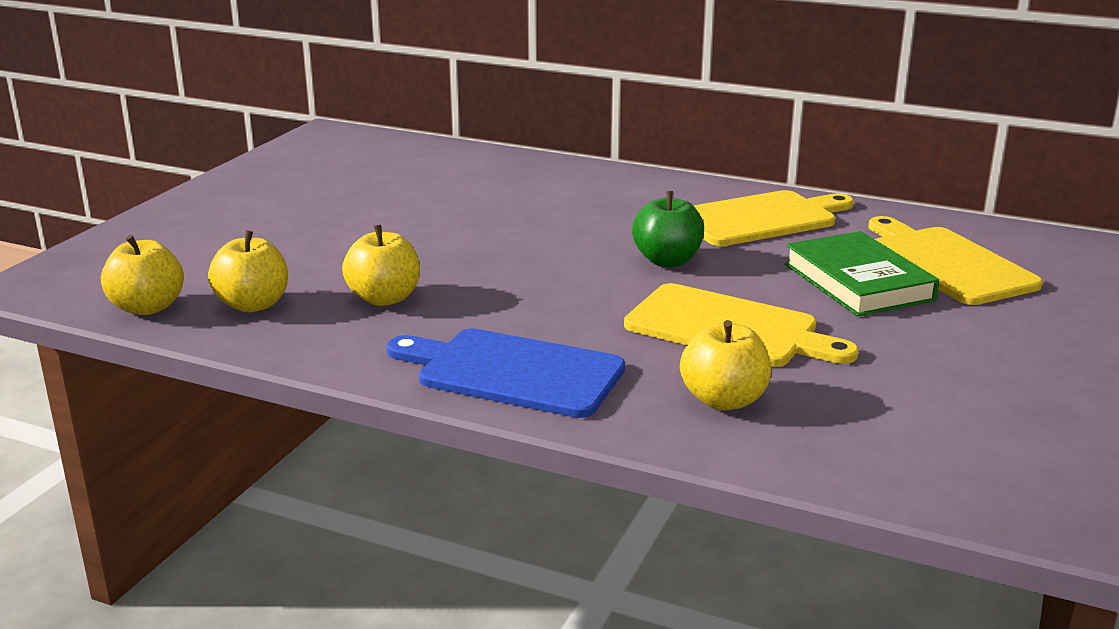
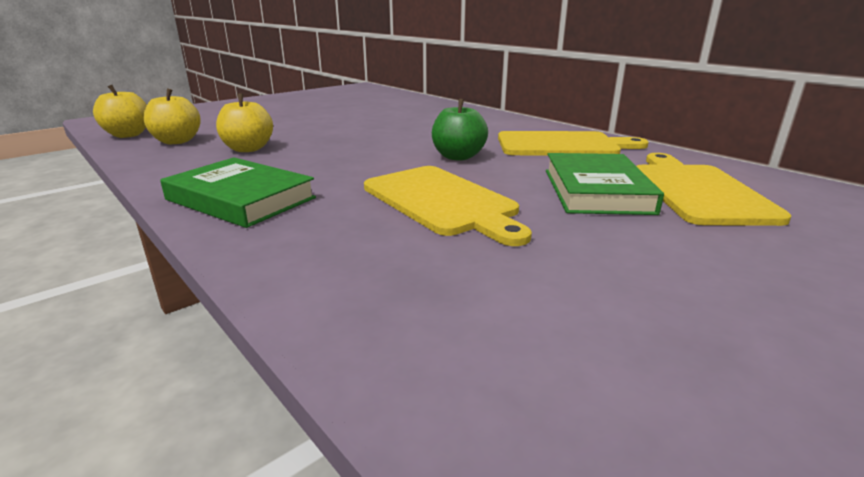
camera: 25 degrees right, 0 degrees up
blue cutting board [387,329,625,418] -> green book [160,157,316,228]
yellow apple [680,320,771,410] -> none

